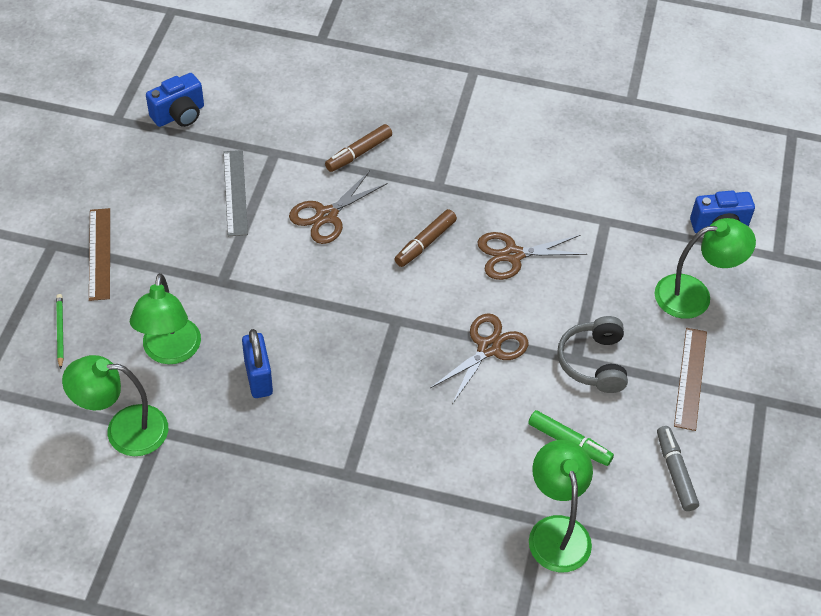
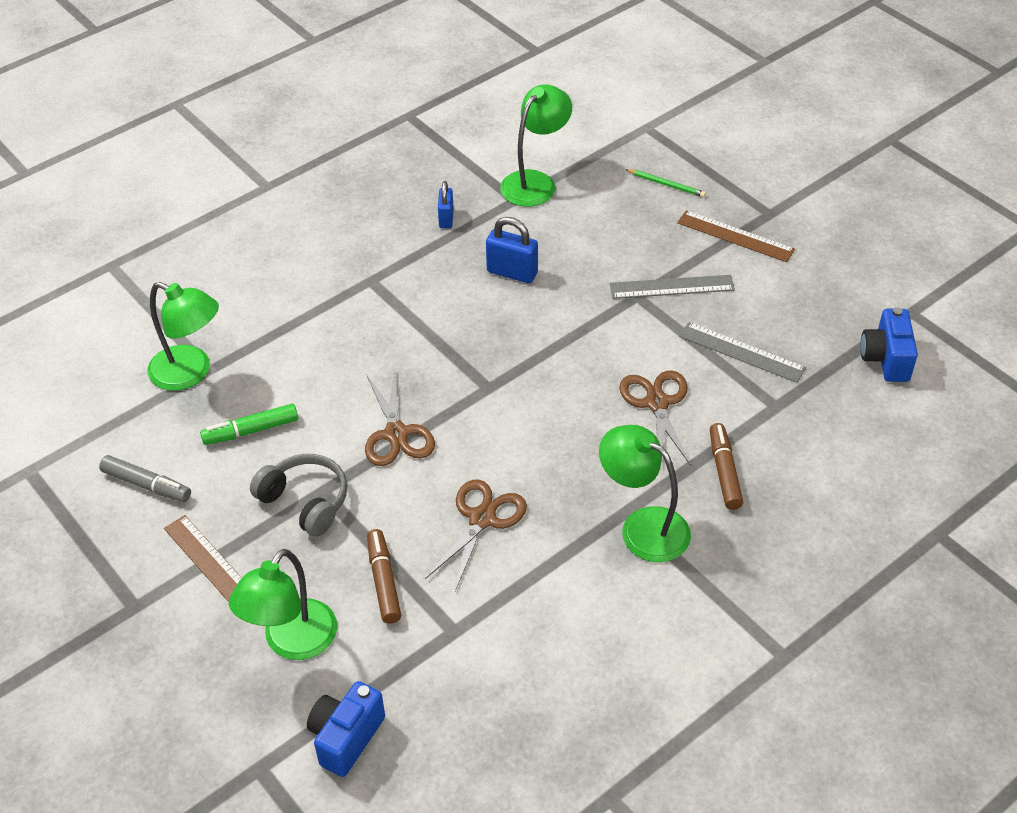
camera: 130 degrees right, 5 degrees down
green lamp [130,273,201,364] -> green lamp moved to [599,425,691,562]
brown marker [394,209,457,267] -> brown marker moved to [367,529,401,624]
none -> blue padlock [438,181,454,228]
none -> grey ruler [610,275,735,299]

